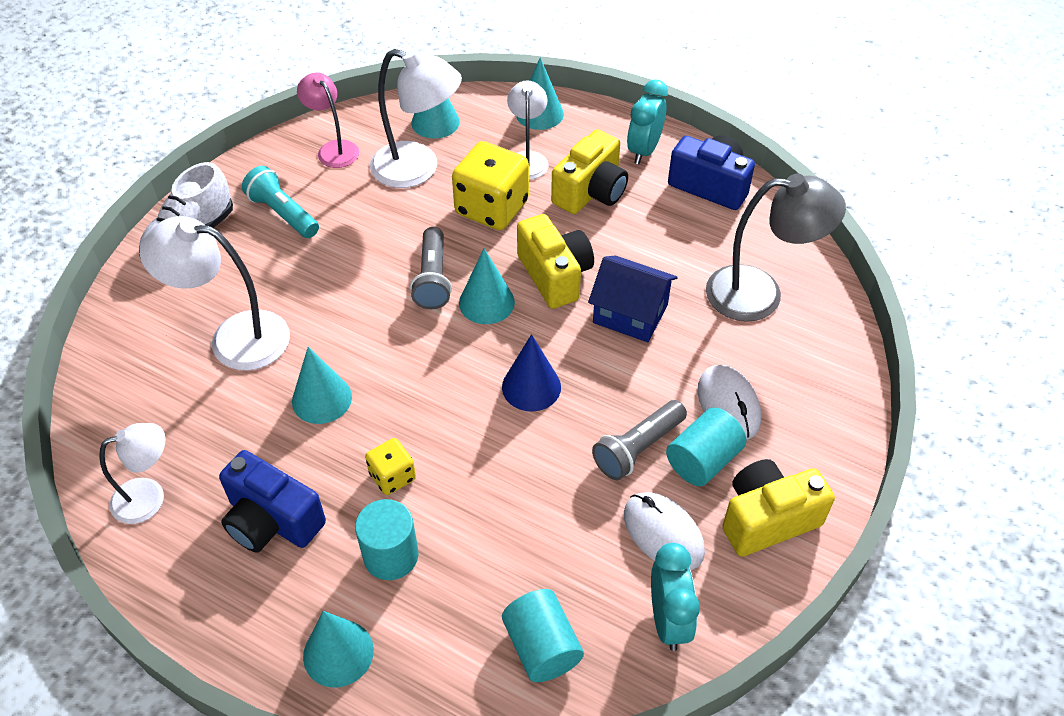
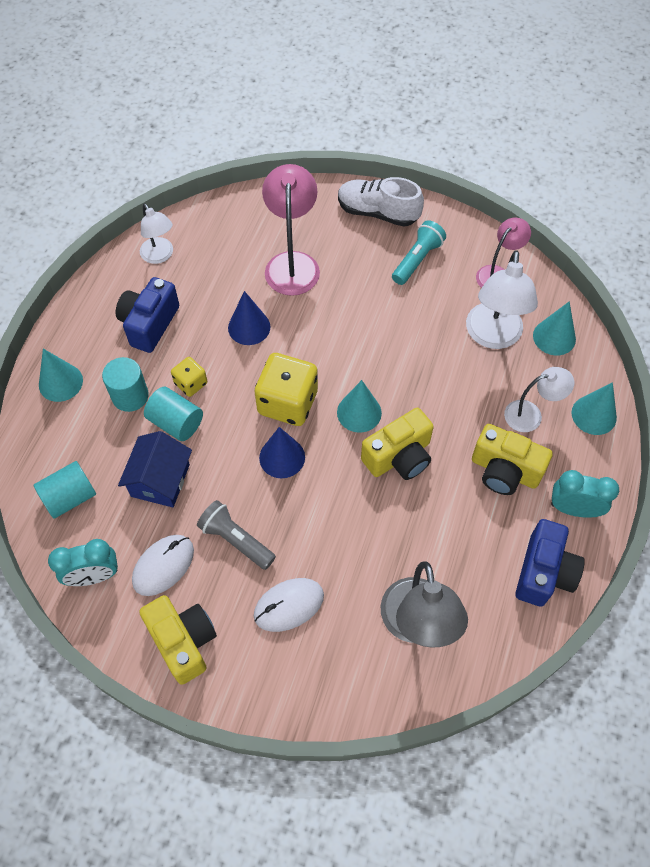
camera: 80 degrees right, 10 degrees up
white lamp [139,216,290,370] -> pink lamp [262,164,320,296]
turquoise cone [292,347,352,424] -> blue cone [228,291,270,345]
grey flashlight [410,227,452,309] -> none
yellow dice [452,141,529,230] -> yellow dice moved to [255,353,318,426]
blue house [588,256,678,342] -> blue house moved to [118,431,192,507]
turquoise cylinder [666,407,747,486] -> turquoise cylinder moved to [144,387,203,441]

